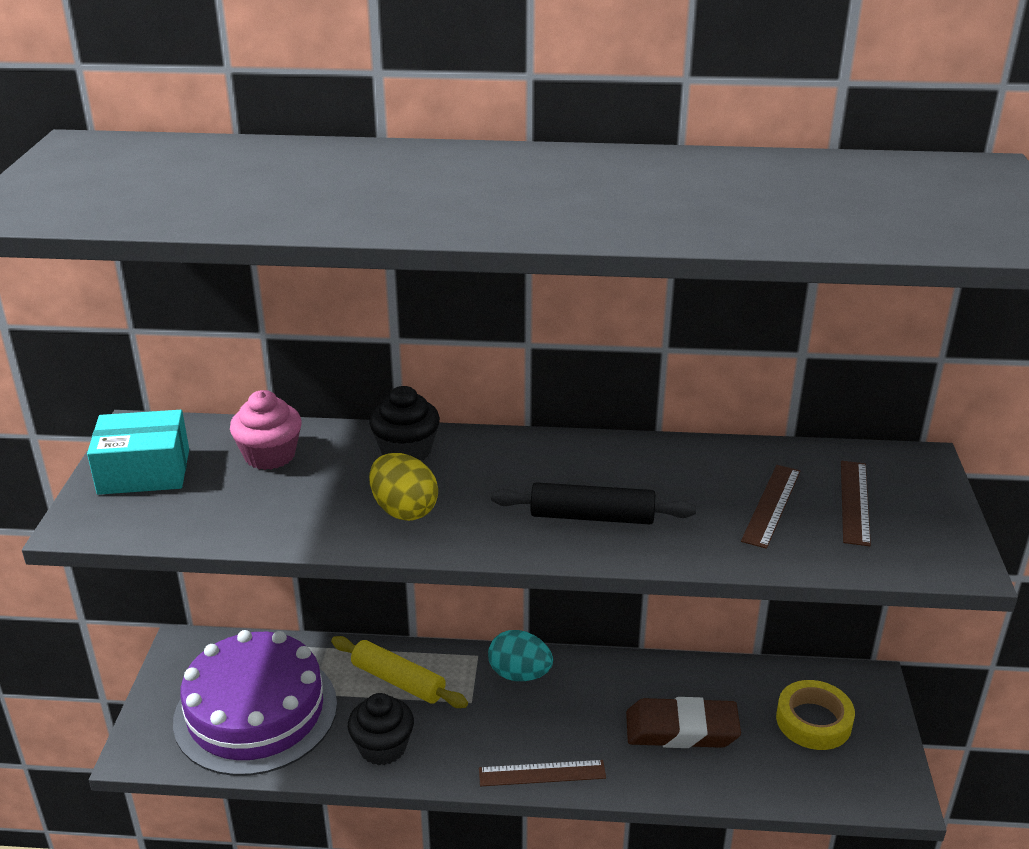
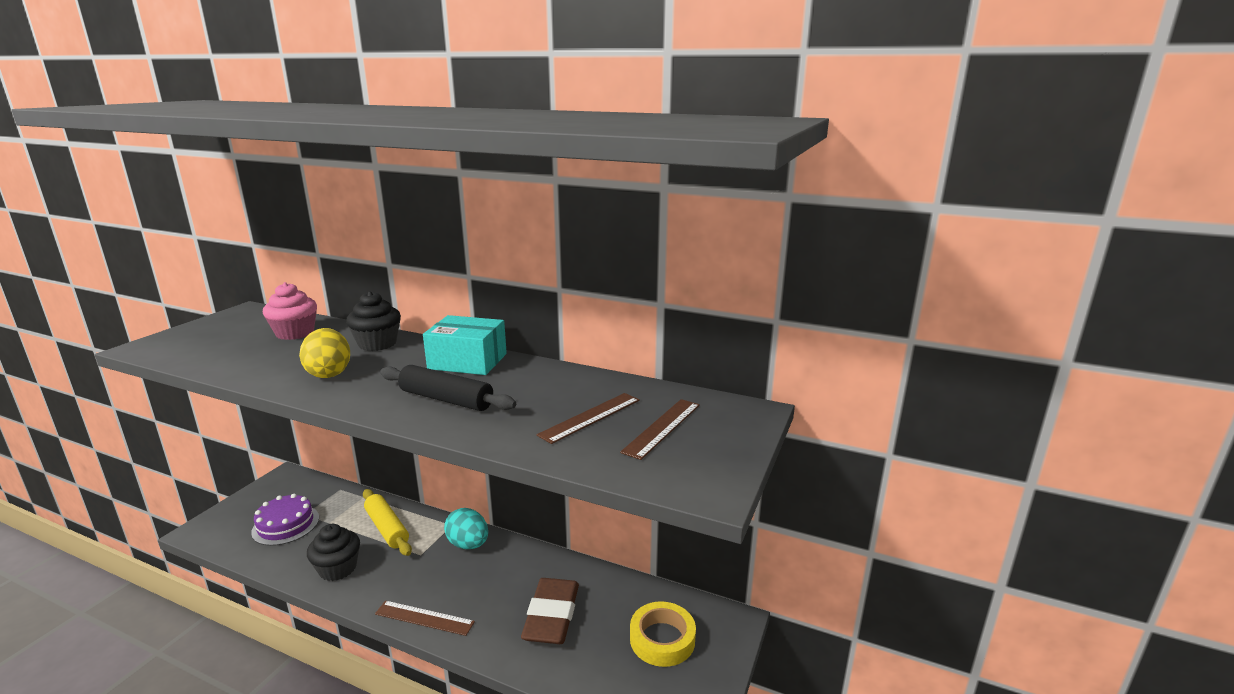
camera: 20 degrees right, 10 degrees down
turquoise box [87,410,189,495] -> turquoise box moved to [423,315,507,375]
purple cake [173,630,337,776] -> purple cake [251,494,319,546], size x0.54
brown eraser [626,697,741,748] -> brown eraser turned 75 degrees clockwise [521,578,579,644]

